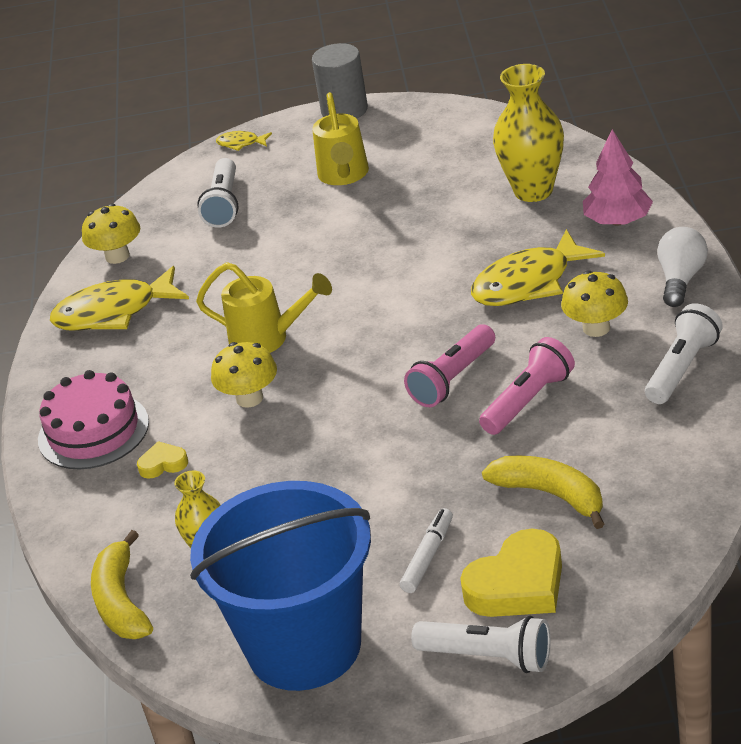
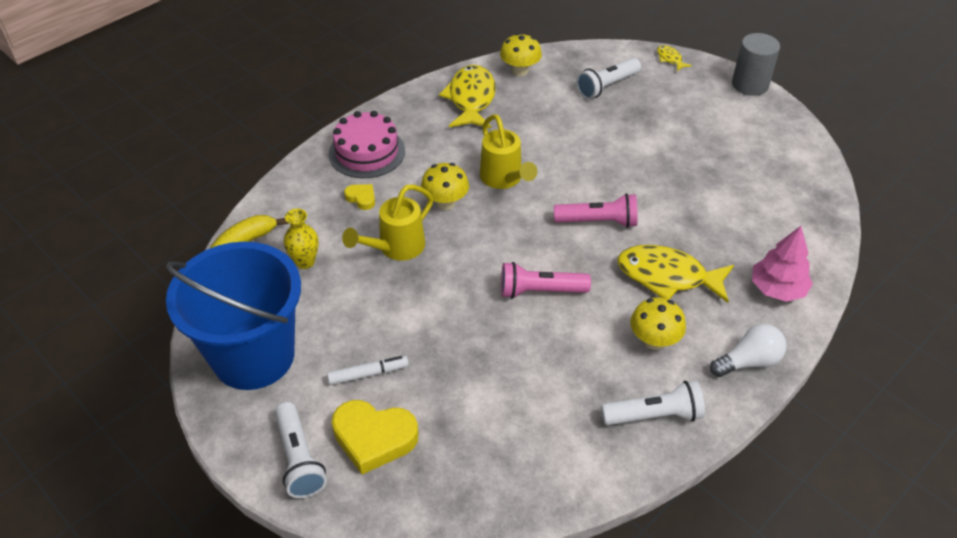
camera: 45 degrees right, 10 degrees up
yellow fish [50,266,189,331] -> yellow fish turned 60 degrees clockwise [439,65,496,128]
yellow watering can [312,92,369,185] -> yellow watering can moved to [342,184,433,261]
pink flashlight [479,337,575,435] -> pink flashlight moved to [554,193,638,228]
yellow banana [482,455,604,529] -> none
yellow vase [493,64,564,202] -> none

